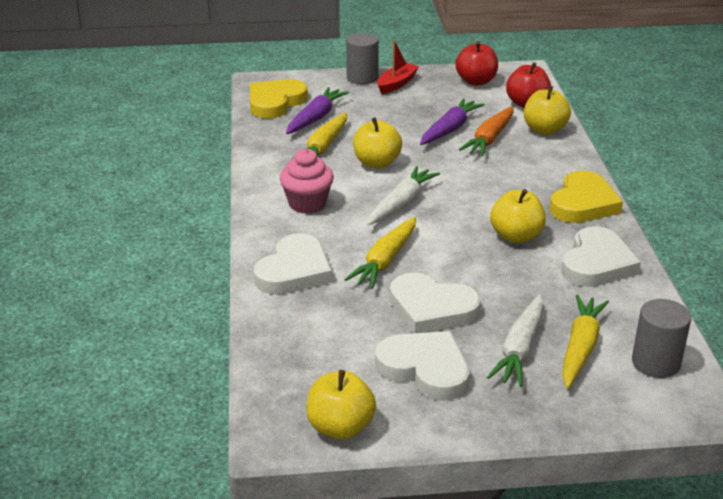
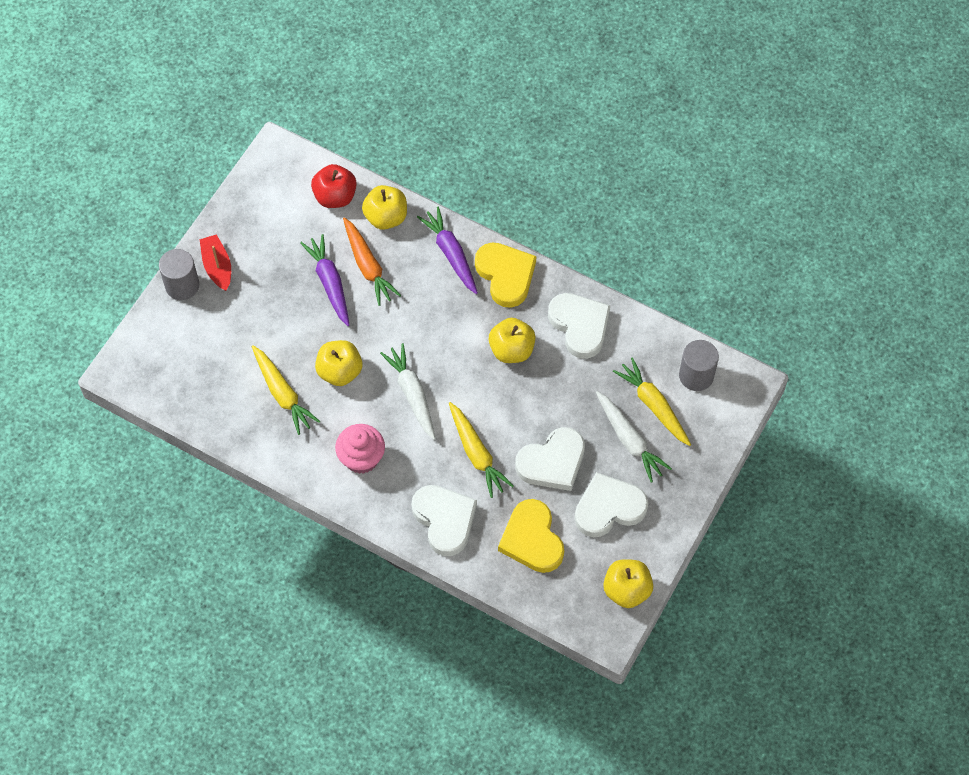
camera: 55 degrees left, 30 degrees up
yellow heart [250,79,308,118] -> yellow heart moved to [498,499,564,573]
purple carrot [286,87,349,134] -> purple carrot moved to [417,207,478,294]
red apple [455,41,498,86] -> none

